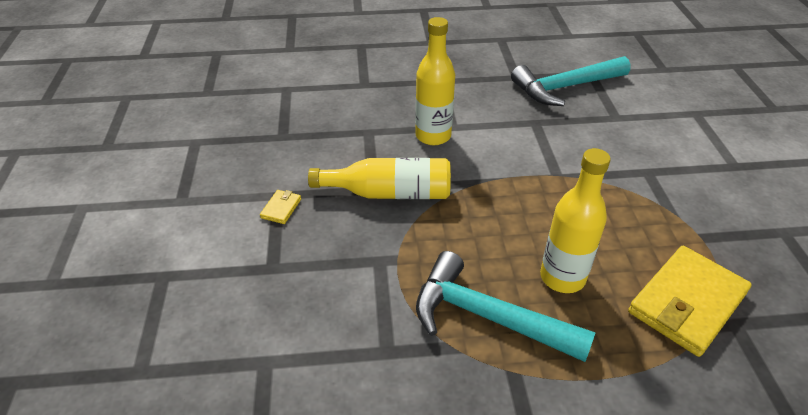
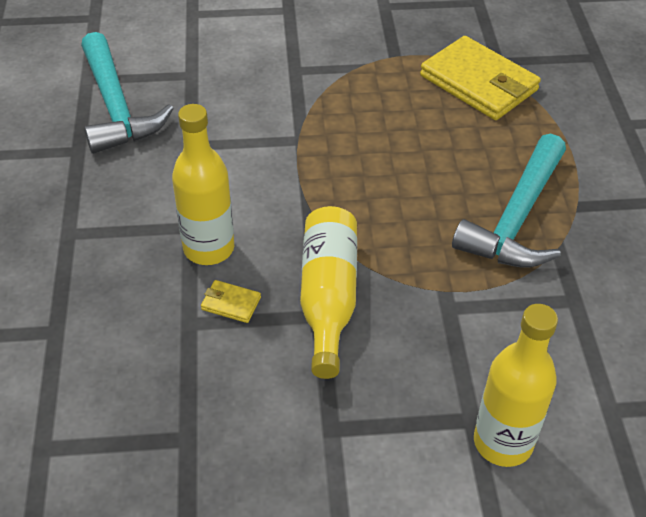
camera: 90 degrees left, 5 degrees up
yellow wallet [260,190,301,224] -> yellow wallet moved to [201,280,261,323]
yellow bottle [540,148,611,293] -> yellow bottle moved to [474,304,558,467]

